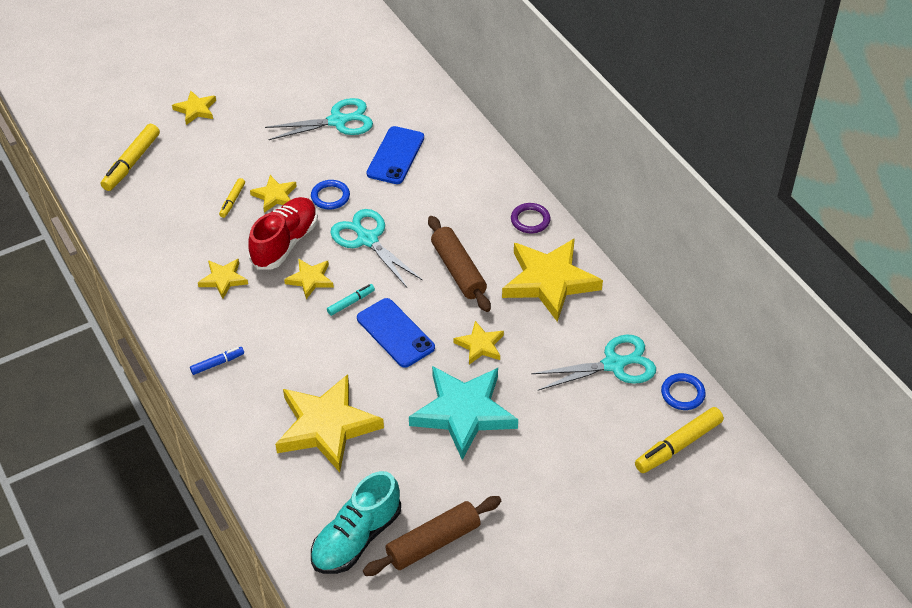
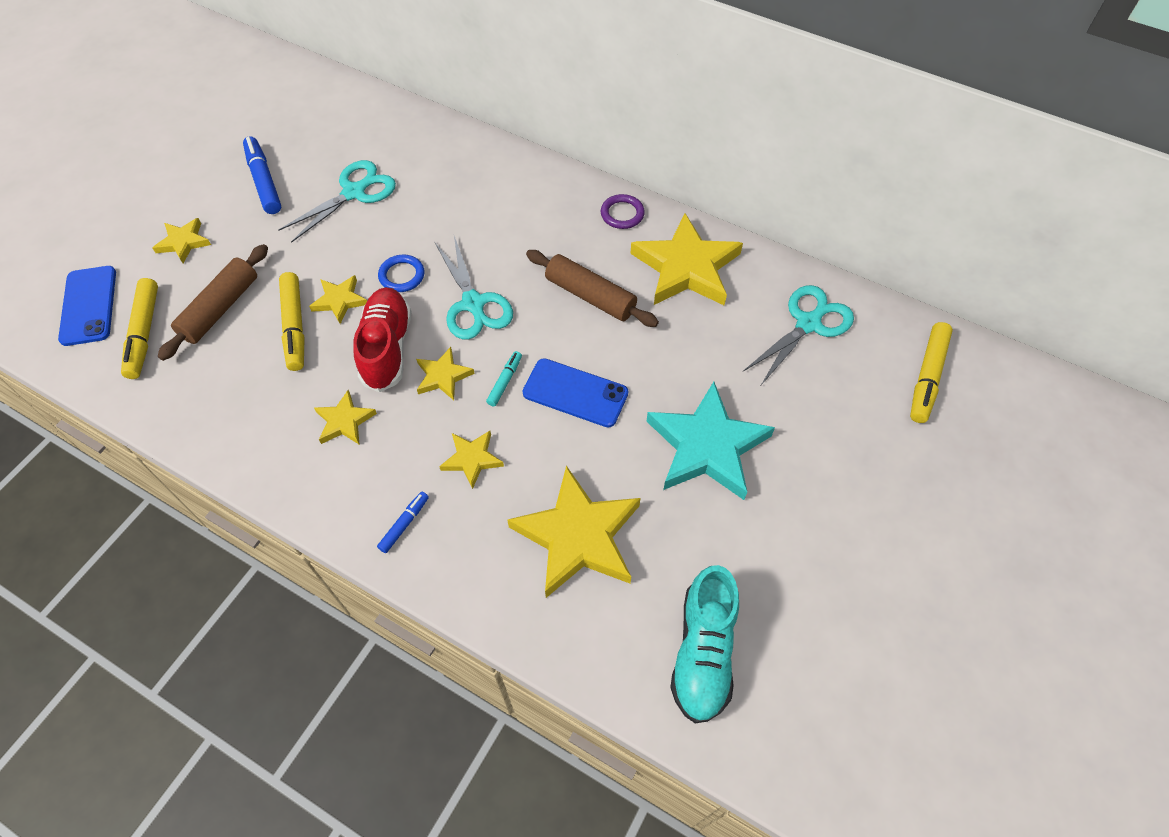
camera: 30 degrees left, 10 degrees up
yellow marker [219,178,245,218] -> yellow marker [279,272,305,371], size x1.83
turquoise scissors [330,209,422,287] -> turquoise scissors turned 135 degrees counterclockwise [435,236,513,340]
brown rolling pin [363,496,501,576] -> brown rolling pin moved to [158,244,268,361]
blue phone [367,126,424,184] -> blue phone moved to [58,266,116,346]
yellow star [454,321,504,365] -> yellow star moved to [439,431,504,489]
blue ring [661,373,706,410] -> none
none -> blue marker [243,136,281,214]

